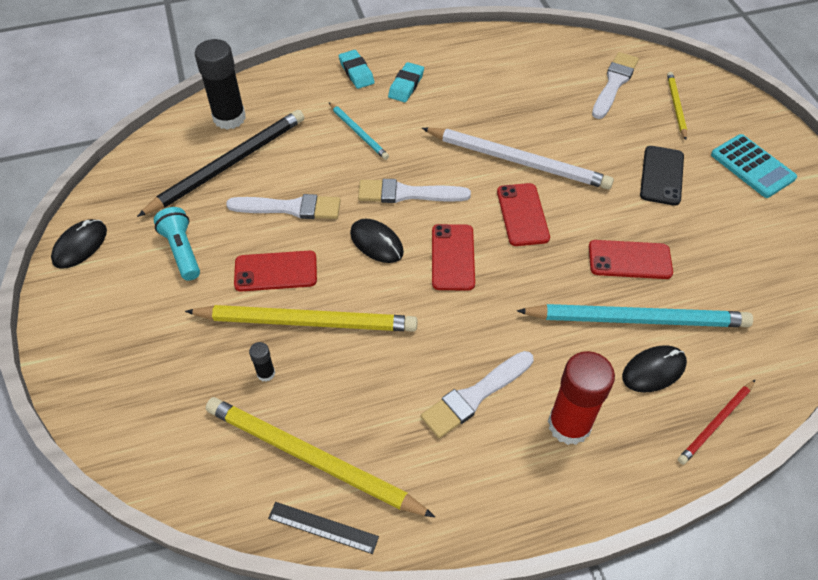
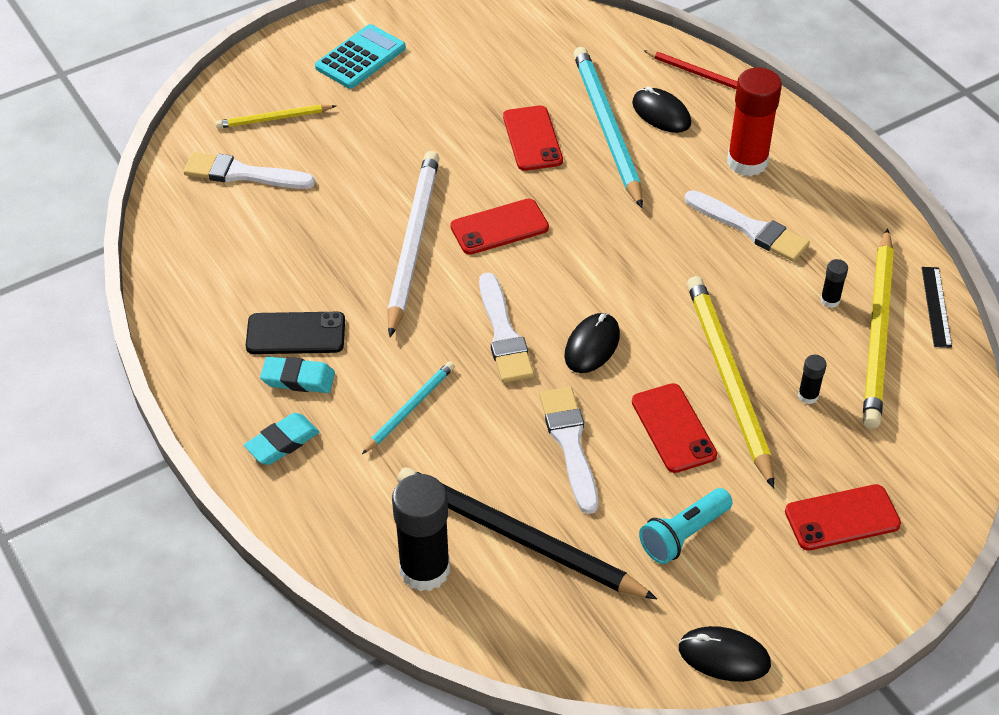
camera: 105 degrees left, 5 degrees down
red phone [432,224,475,291] -> red phone moved to [785,484,901,551]
black phone [640,146,684,206] -> black phone moved to [246,312,345,354]
none -> black glue stick [821,259,848,308]

